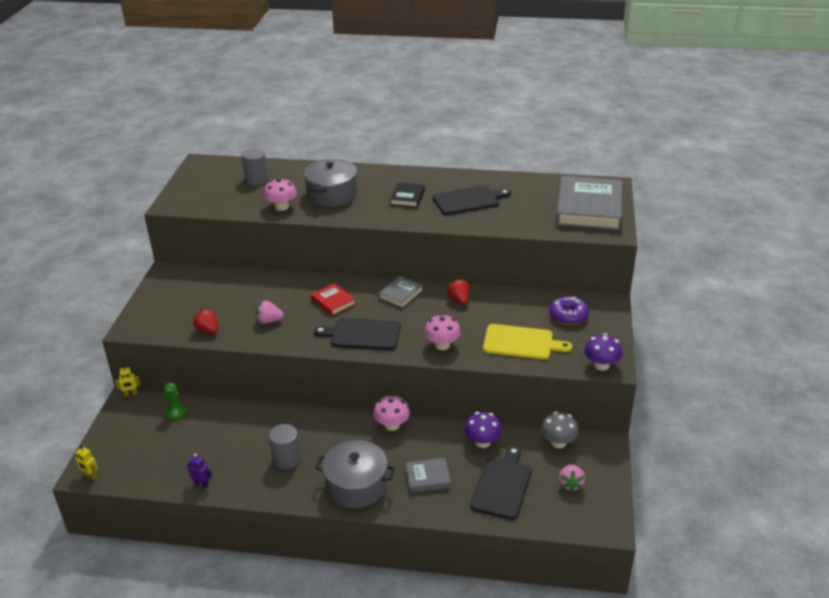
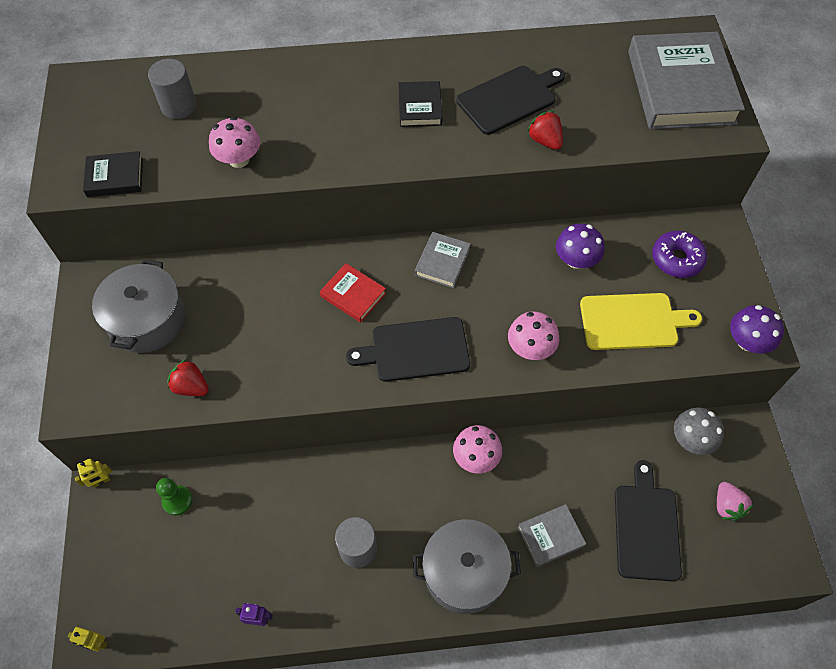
camera: 15 degrees left, 25 degrees up
pink strawberry [256,301,284,324] -> none
grey pot [304,159,357,207] -> grey pot moved to [92,260,185,353]
red strawberry [447,279,470,305] -> red strawberry moved to [527,111,563,150]
purple mushroom [464,412,502,448] -> purple mushroom moved to [556,224,604,269]
none -> black book [83,151,143,197]

